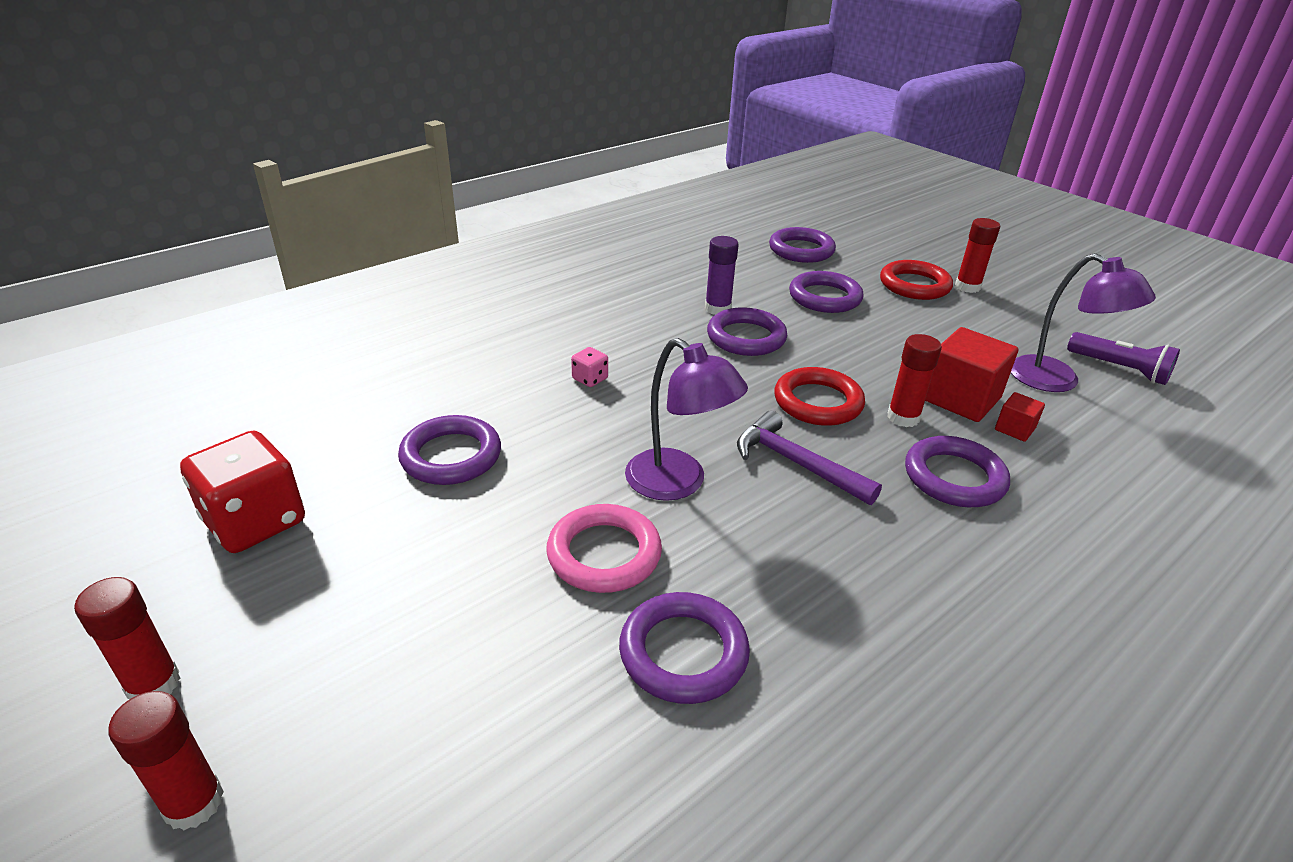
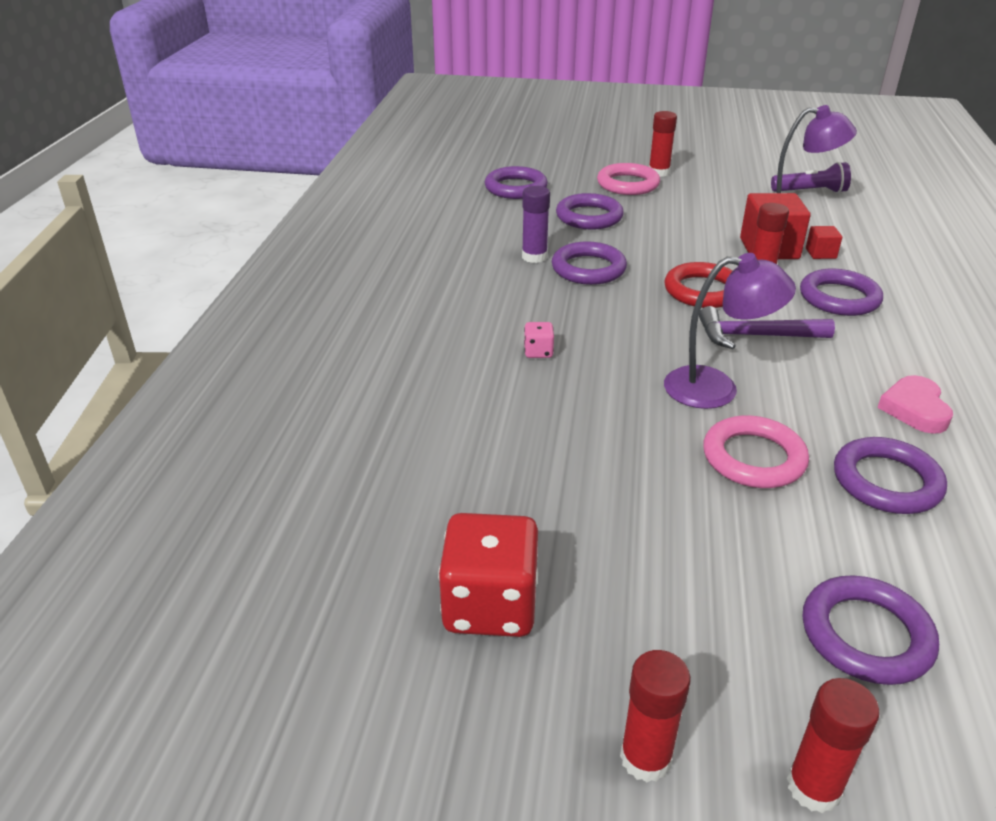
camera: 40 degrees left, 0 degrees up
purple ring [398,415,501,485] -> purple ring moved to [803,575,939,685]
red ring [880,260,953,300] -> pink ring [597,163,660,195]
none -> pink heart [877,375,953,434]

